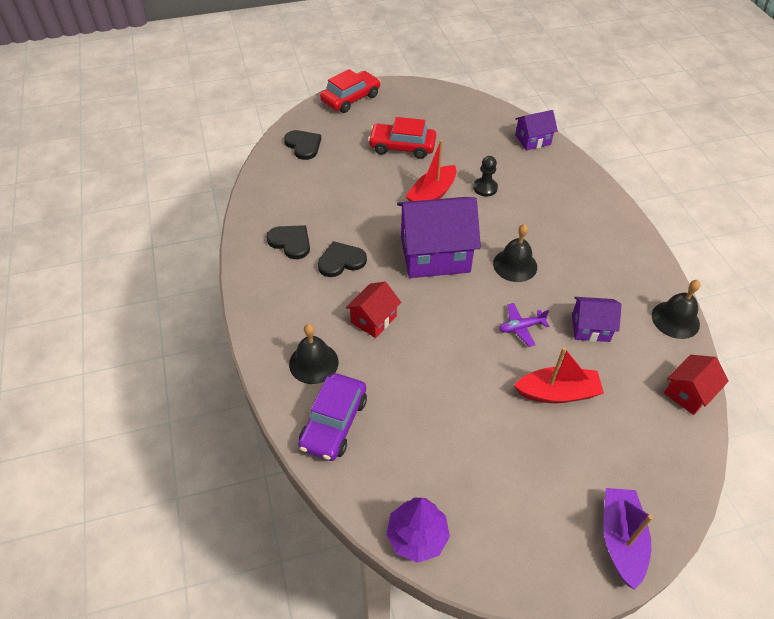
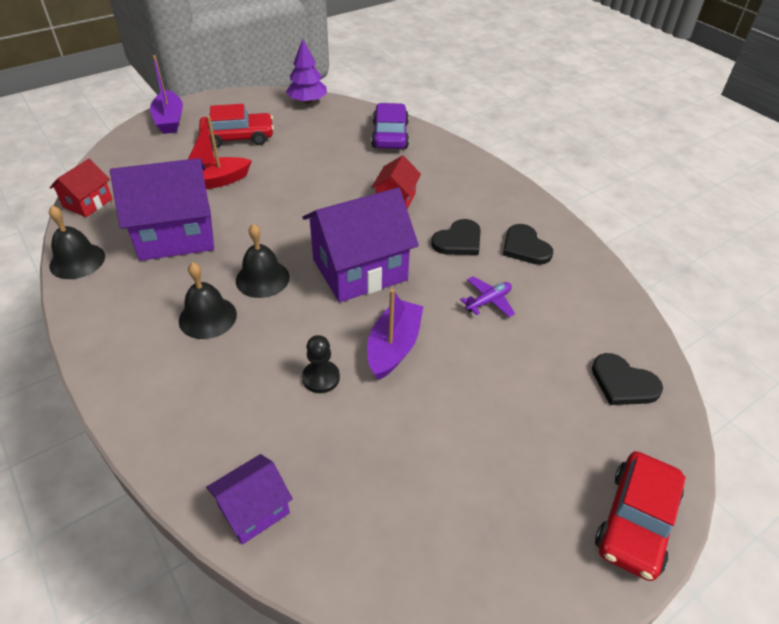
camera: 160 degrees right, 5 degrees down
black heart [266,225,310,259] -> black heart turned 45 degrees clockwise [503,224,553,265]
black bell [289,324,338,384] -> black bell moved to [179,262,237,339]
red car [368,117,436,159] -> red car moved to [199,104,274,148]
red boat [405,140,457,201] -> purple boat [367,289,424,380]
purple plane [499,303,549,347] -> purple plane moved to [460,277,515,317]
purple house [572,297,622,342] -> purple house [110,158,214,261], size x1.92

